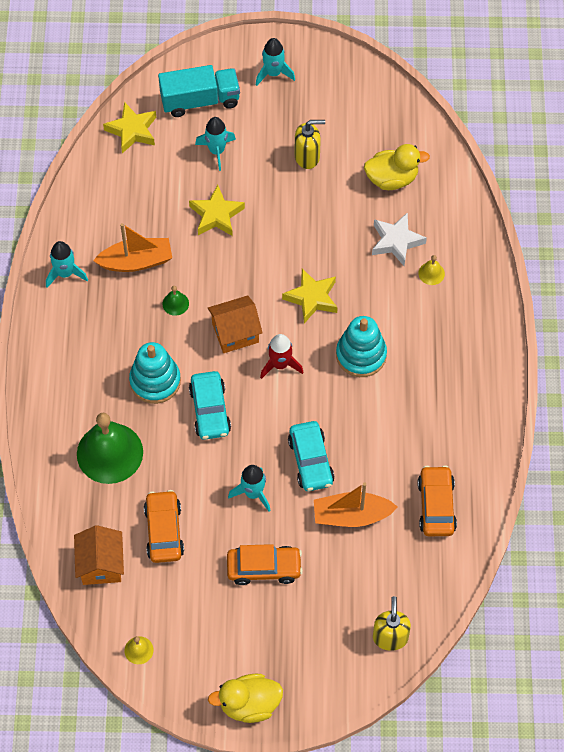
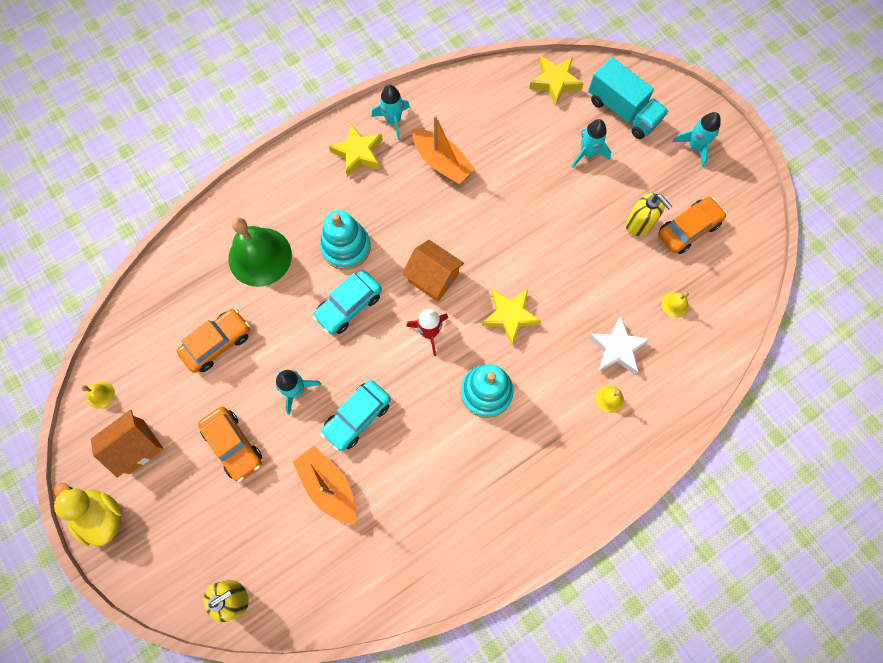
camera: 55 degrees right, 10 degrees up
orange house [74,525,124,585] -> orange house moved to [91,409,164,478]
green bell [162,286,189,316] -> none
yellow star [189,185,245,236] -> yellow star moved to [329,124,383,177]
yellow duck [364,144,430,190] -> yellow bell [662,291,689,318]
orange car [417,465,457,536] -> orange car moved to [658,197,727,254]

